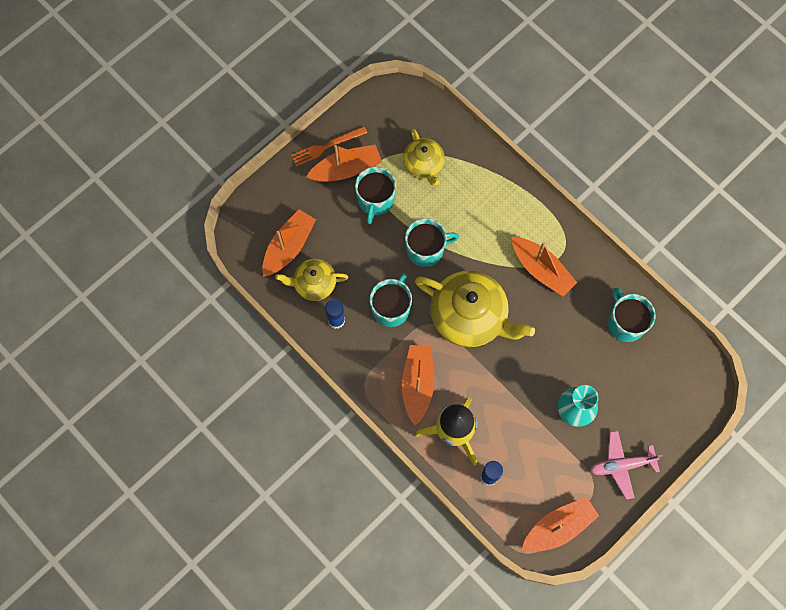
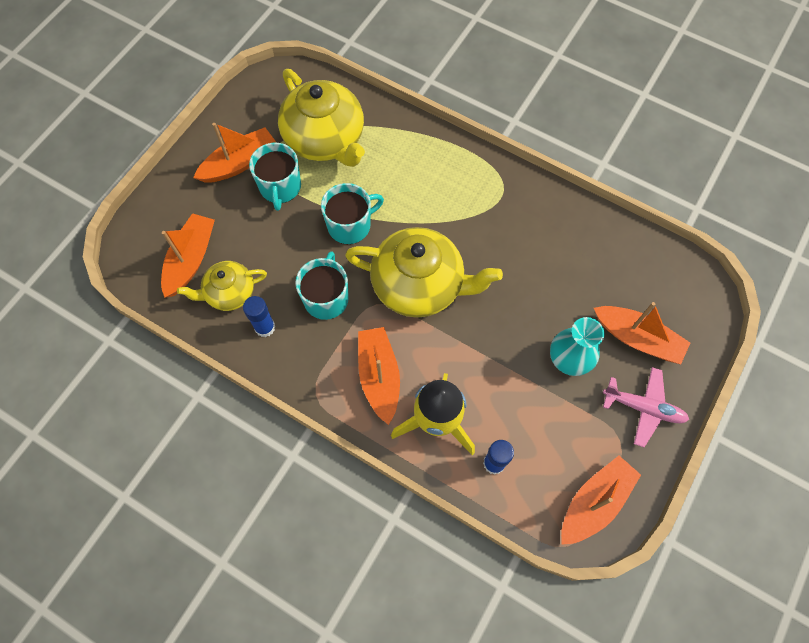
camera: 15 degrees left, 5 degrees down
orange fork [291,126,367,167] -> none
yellow teapot [403,128,445,186] -> yellow teapot [278,69,365,167], size x1.78
orange boat [512,237,577,297] -> orange boat moved to [594,302,690,364]
pink plane [590,431,663,500] -> pink plane turned 135 degrees counterclockwise [603,367,689,447]
turquoise mug [608,288,656,342] -> none

